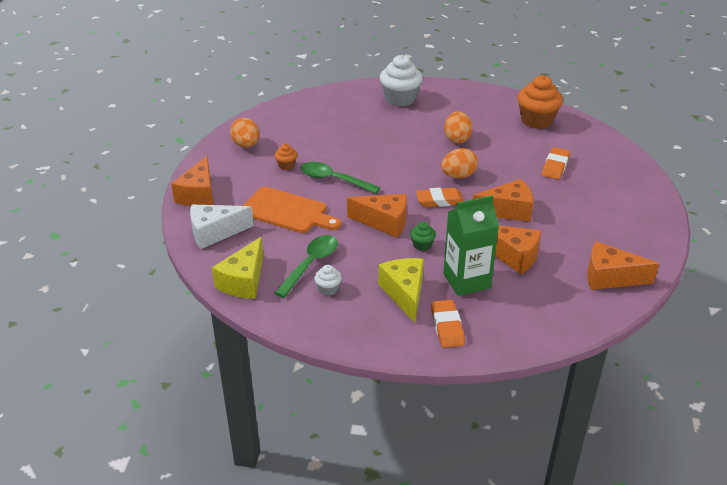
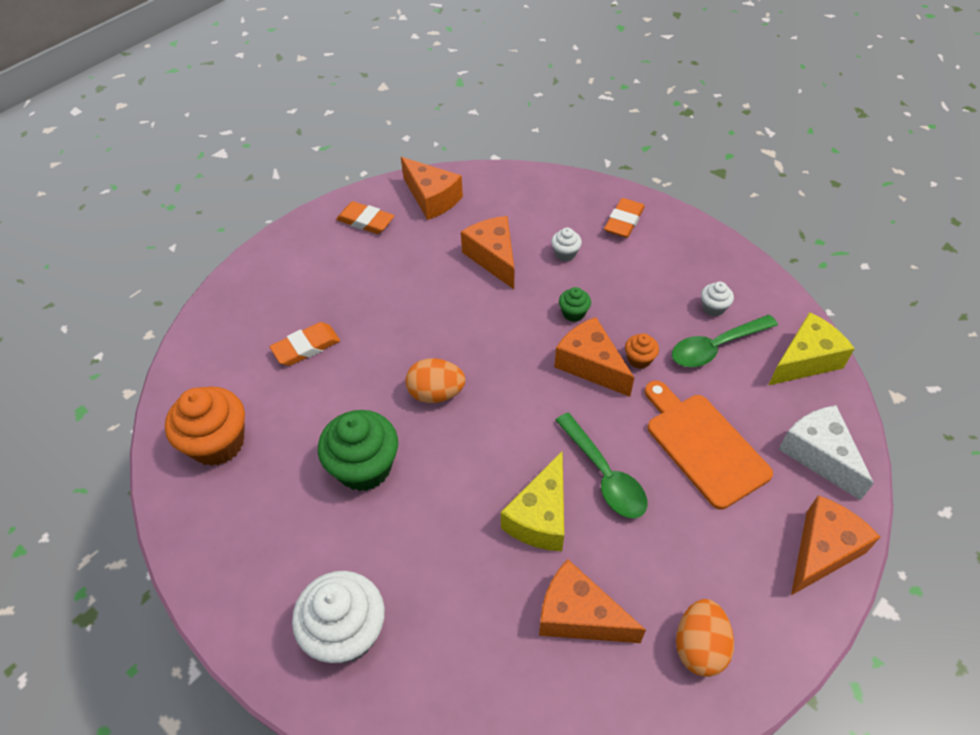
camera: 145 degrees left, 15 degrees up
white cheese [190,204,254,249] -> white cheese turned 135 degrees counterclockwise [778,405,874,501]
orange cupcake [275,144,297,170] -> orange cupcake moved to [625,333,659,369]
yellow cheese [378,258,424,323] -> yellow cheese moved to [501,450,564,551]
orange eraser [416,188,464,207] -> orange eraser moved to [336,201,394,234]
green carton [443,195,499,296] -> white cupcake [551,228,582,261]
orange egg [444,111,472,143] -> green cupcake [318,410,398,491]
orange cheese [473,179,533,222] -> orange cheese moved to [539,559,646,643]

